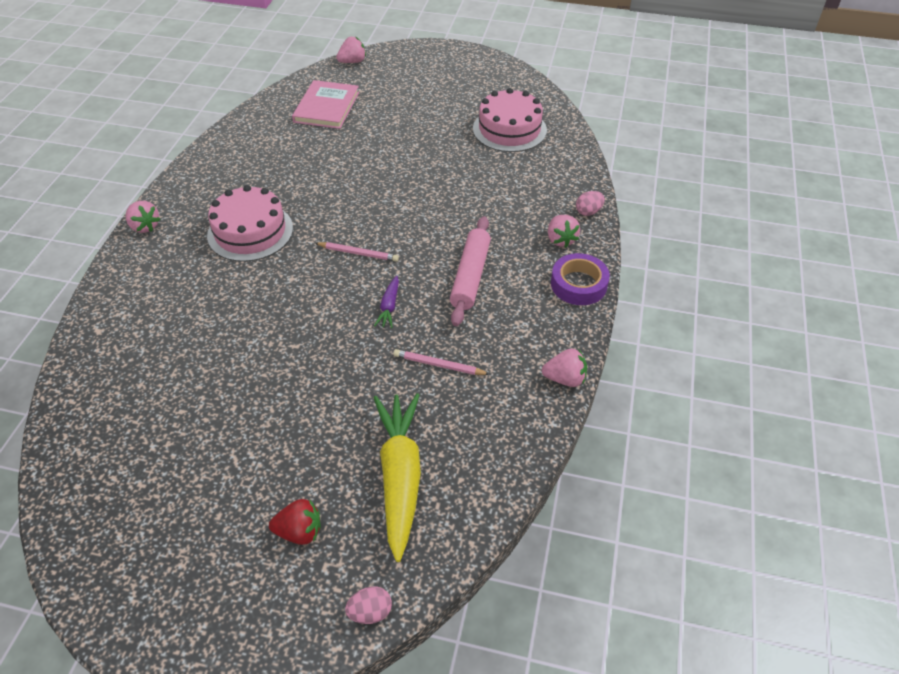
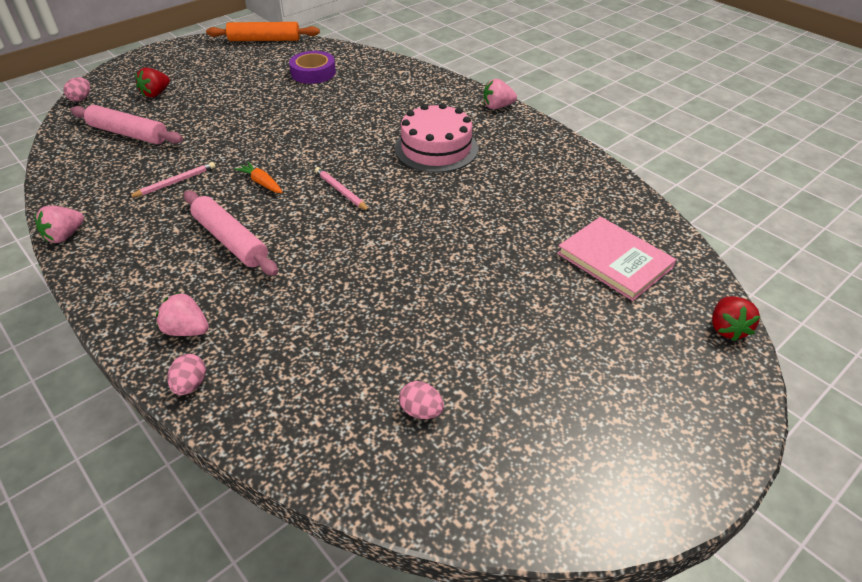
camera: 125 degrees right, 5 degrees down
pink pencil [315,242,399,262] -> pink pencil turned 90 degrees clockwise [315,167,370,211]
pink strawberry [336,37,366,63] -> red strawberry [712,296,760,341]
yellow carrot [373,393,421,562] -> pink rolling pin [70,105,183,144]
purple carrot [374,276,399,328] -> orange carrot [234,162,283,193]
pink cake [473,88,547,152] -> pink egg [399,381,444,419]
purple tape [551,253,610,305] -> purple tape moved to [289,51,336,84]
none -> orange rolling pin [206,22,320,41]

